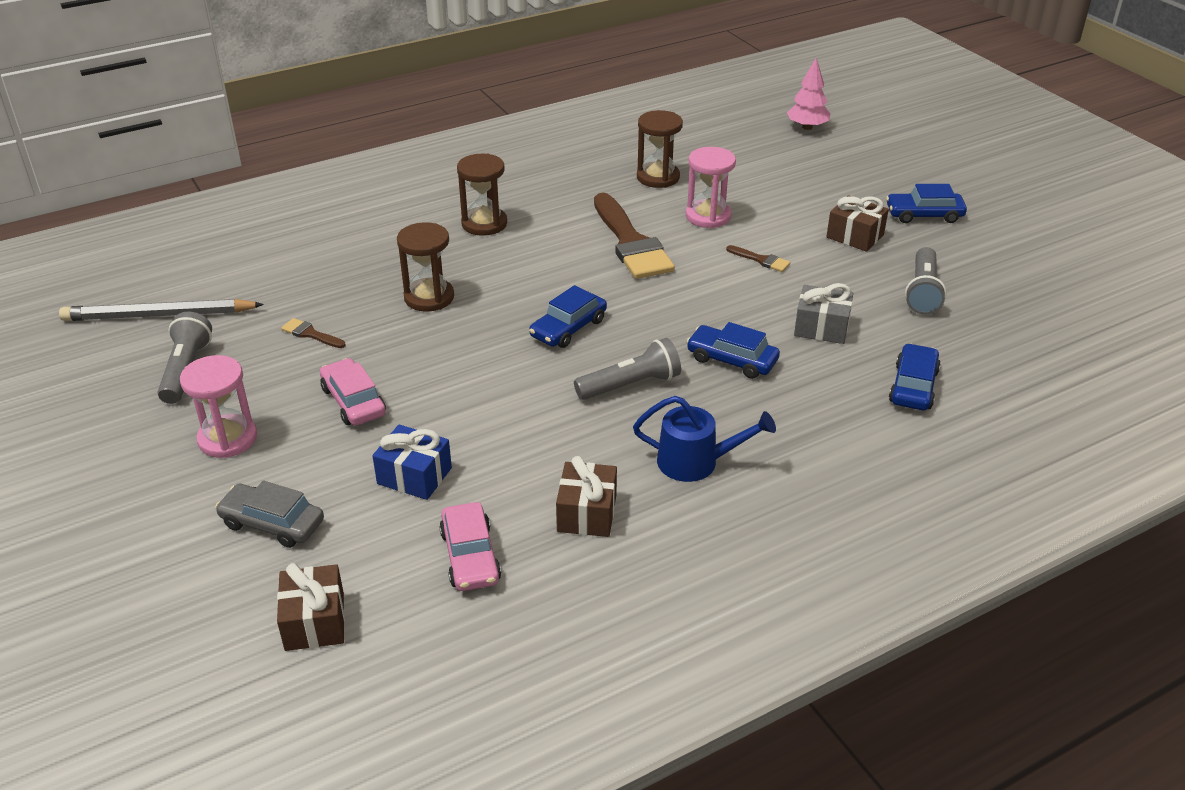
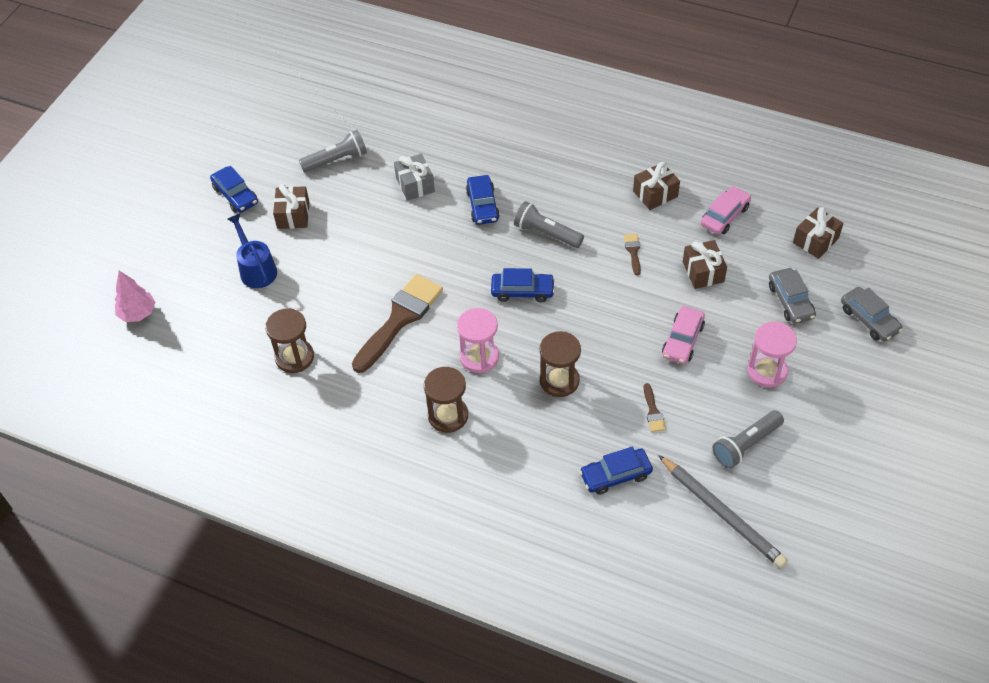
camera: 125 degrees left, 15 degrees up
blue gift [373,425,452,500] -> brown gift [683,240,727,289]
blue watering can [633,396,776,482] -> blue watering can moved to [228,214,277,288]
pink hourglass [686,147,736,228] -> pink hourglass moved to [457,308,499,373]
brown brush [726,245,790,272] -> brown brush moved to [624,234,641,276]
blue car [889,343,941,410] -> blue car moved to [579,447,653,495]
none -> grey car [841,287,903,342]

